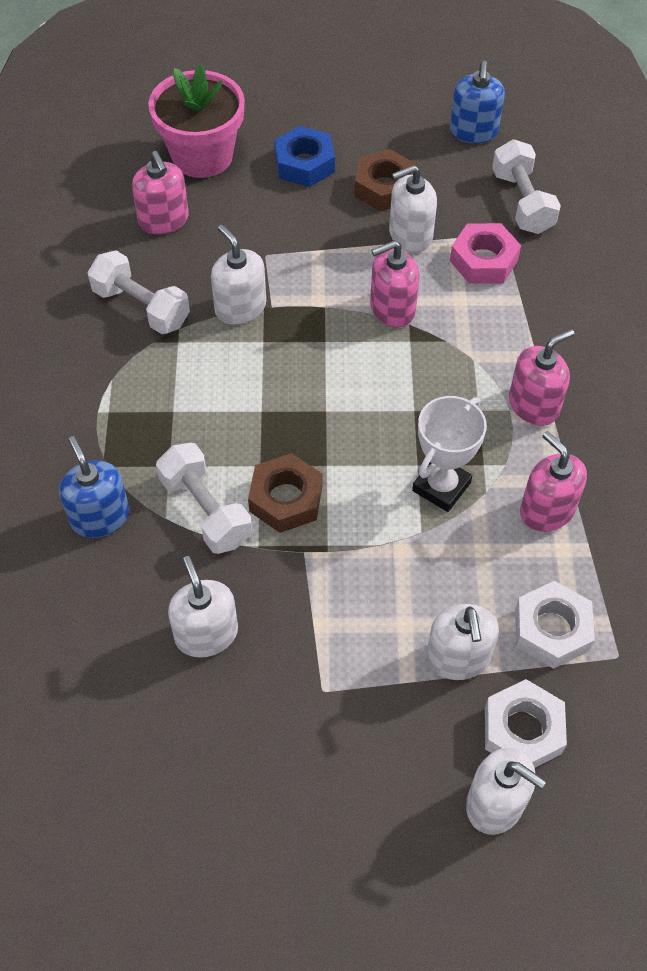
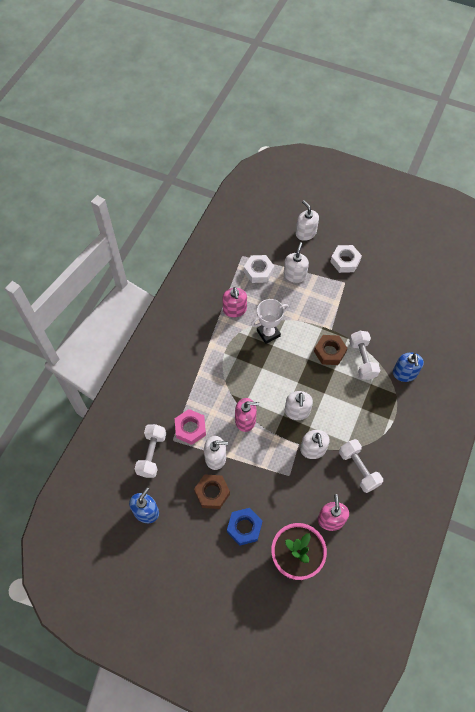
camera: 155 degrees left, 5 degrees up
white soap dispenser [168,556,238,658] -> white soap dispenser moved to [285,391,313,420]
white nut [485,679,567,768] -> white nut moved to [330,245,362,273]
pink soap dispenser [509,329,574,426] -> none

